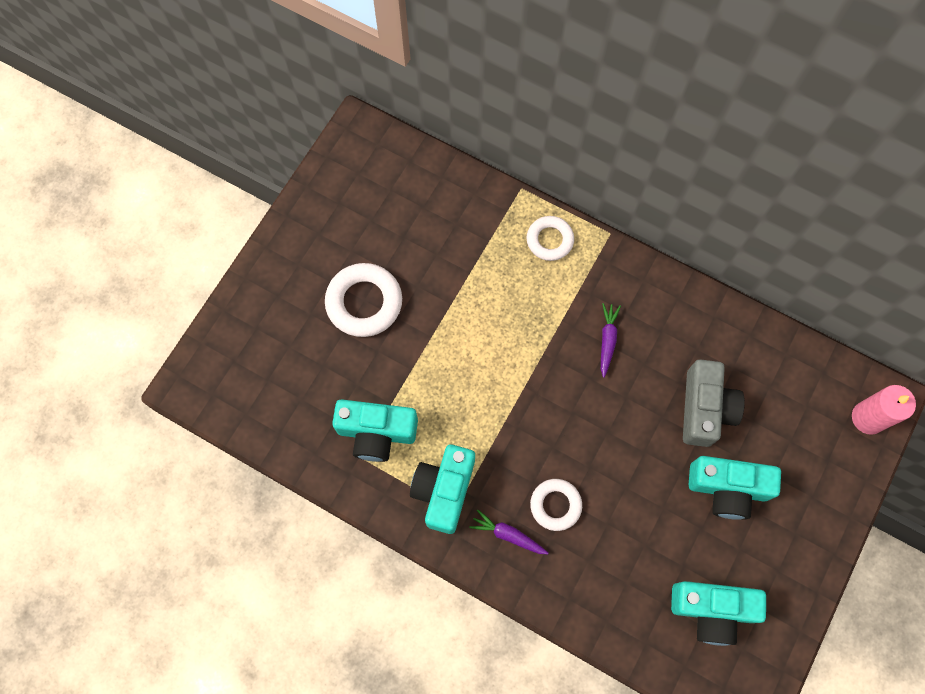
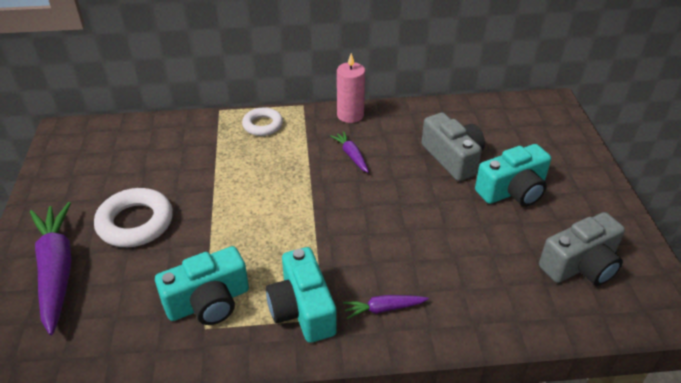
camera: 35 degrees left, 30 degrees down
white ring [530,479,582,531] -> none
turquoise camera [671,581,766,646] -> grey camera [539,212,625,286]
pink candle [852,385,916,435] -> pink candle moved to [337,53,365,123]
none -> purple carrot [30,202,71,335]

